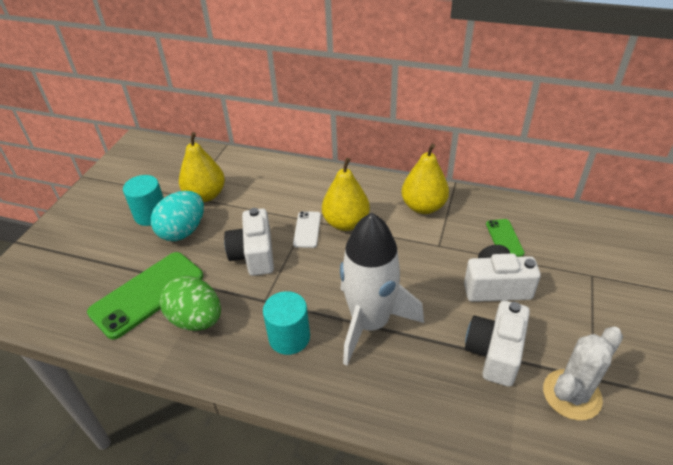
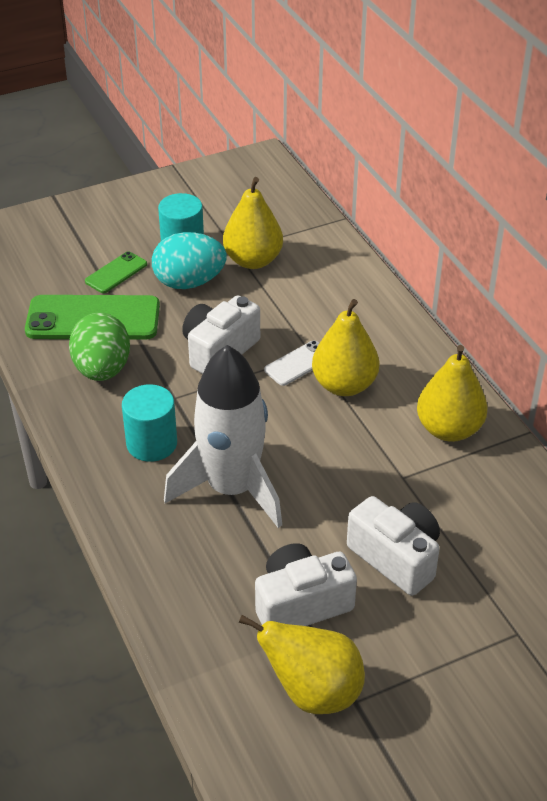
camera: 45 degrees right, 0 degrees up
green phone [486,219,525,257] -> green phone moved to [85,251,147,293]
white cactus [543,326,623,420] -> yellow pear [239,615,365,714]

